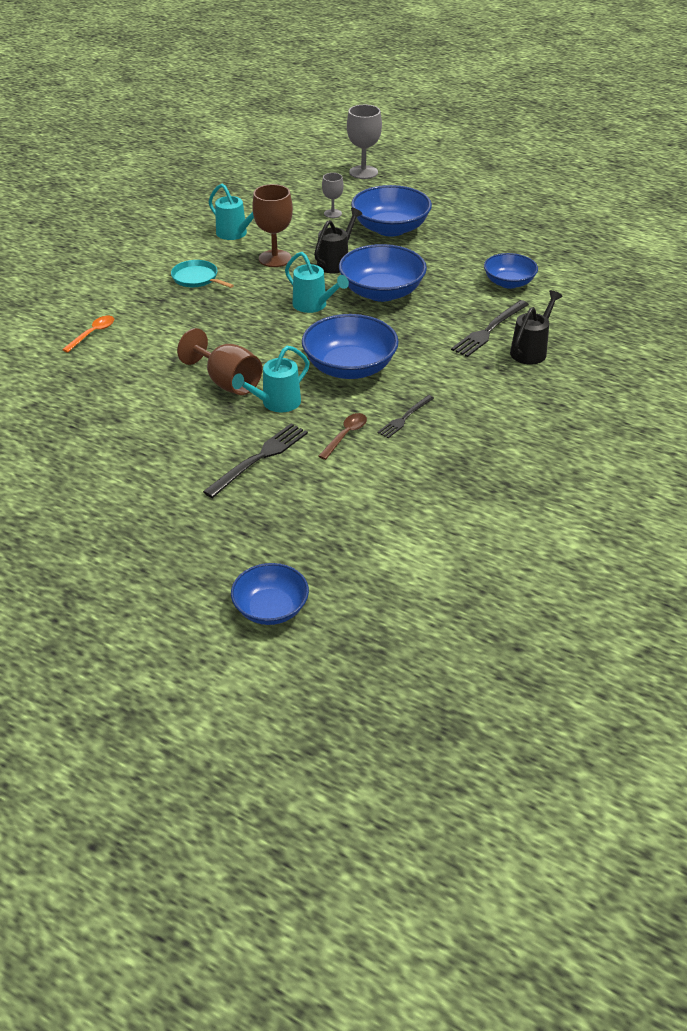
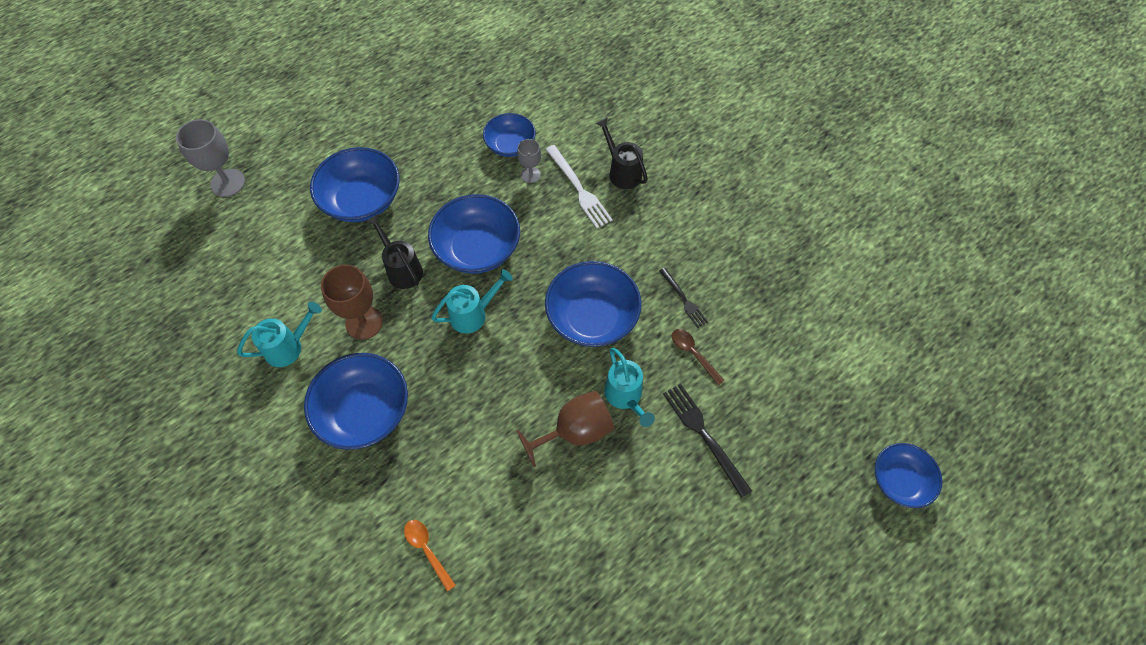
camera: 70 degrees left, 20 degrees up
turquoise pan [171,260,234,288] -> blue bowl [304,353,408,450]
grey goblet [322,173,344,218] -> grey goblet moved to [517,139,541,183]
black fork [451,300,529,357] -> white fork [545,145,613,228]

